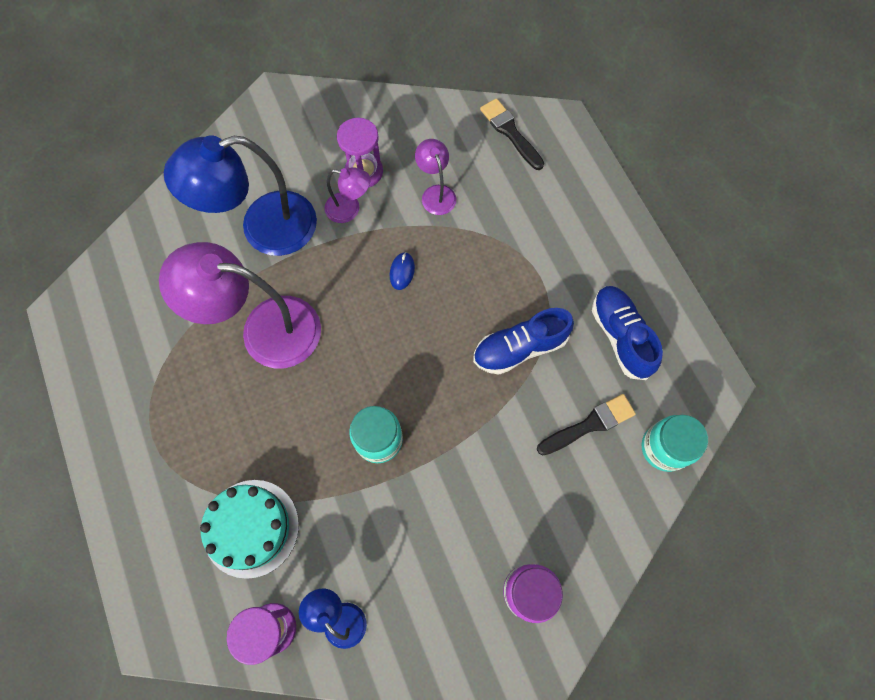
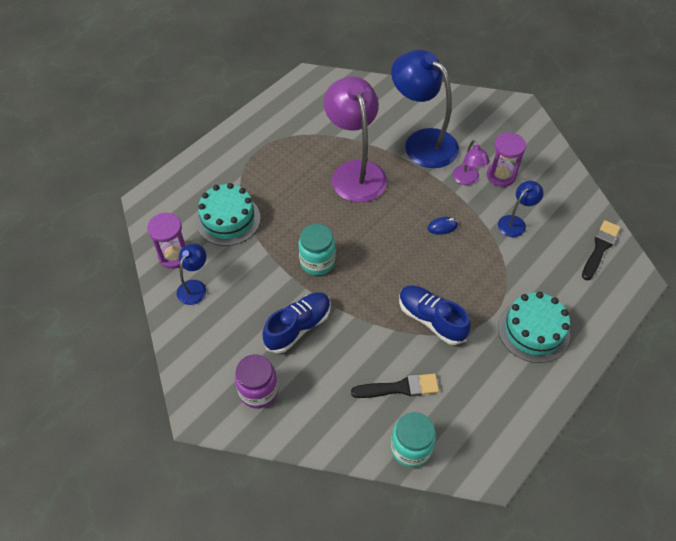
camera: 65 degrees right, 15 degrees down
purple lamp [415,139,456,215] -> blue lamp [498,181,544,237]
black brush [537,394,636,455] -> black brush turned 45 degrees counterclockwise [351,373,439,398]
blue shoe [592,286,663,380] -> blue shoe moved to [262,292,331,353]
none -> turquoise cake [498,292,570,363]

